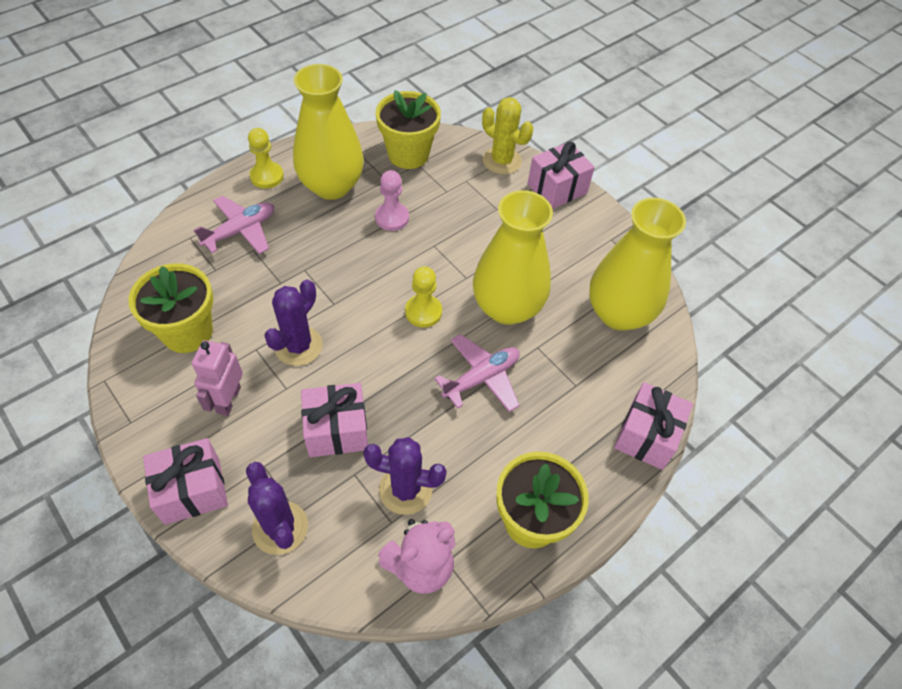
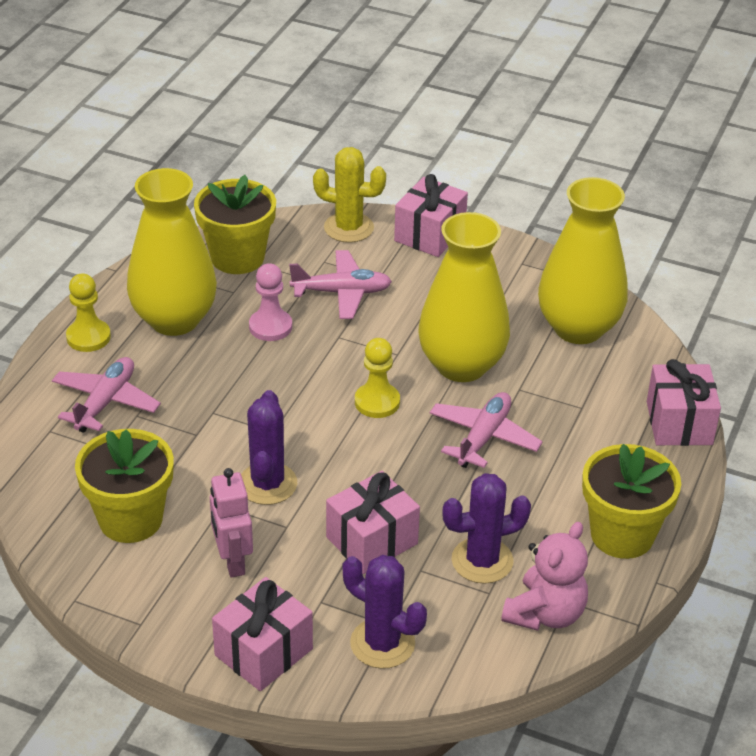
camera: 25 degrees left, 15 degrees down
none -> pink plane [289,250,392,319]

